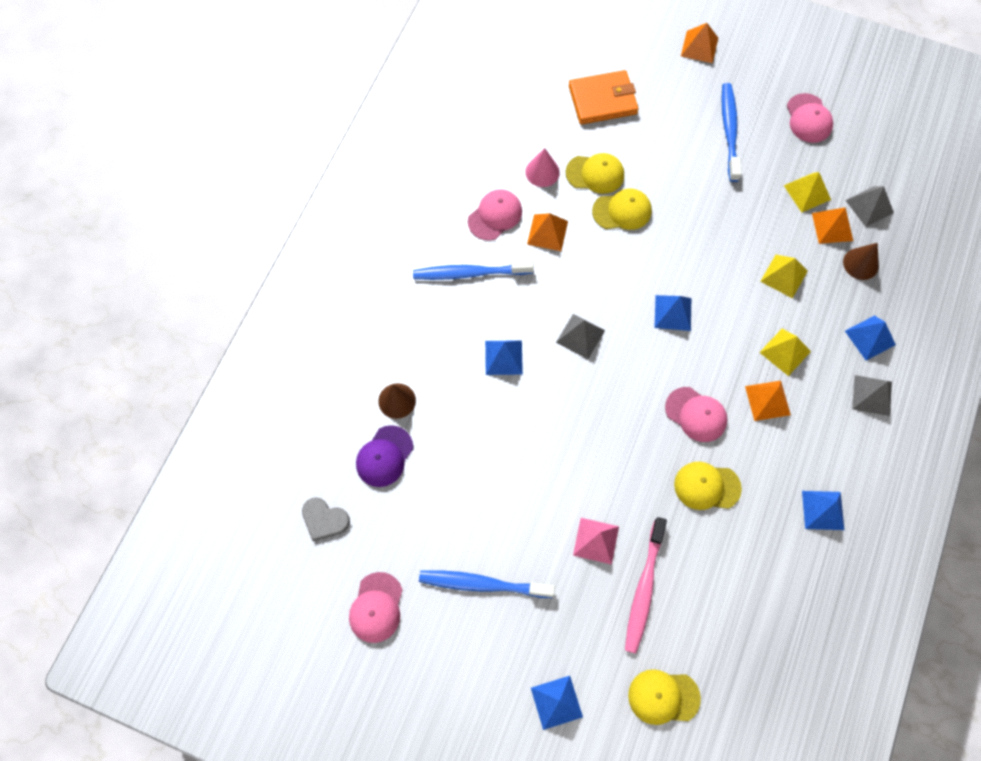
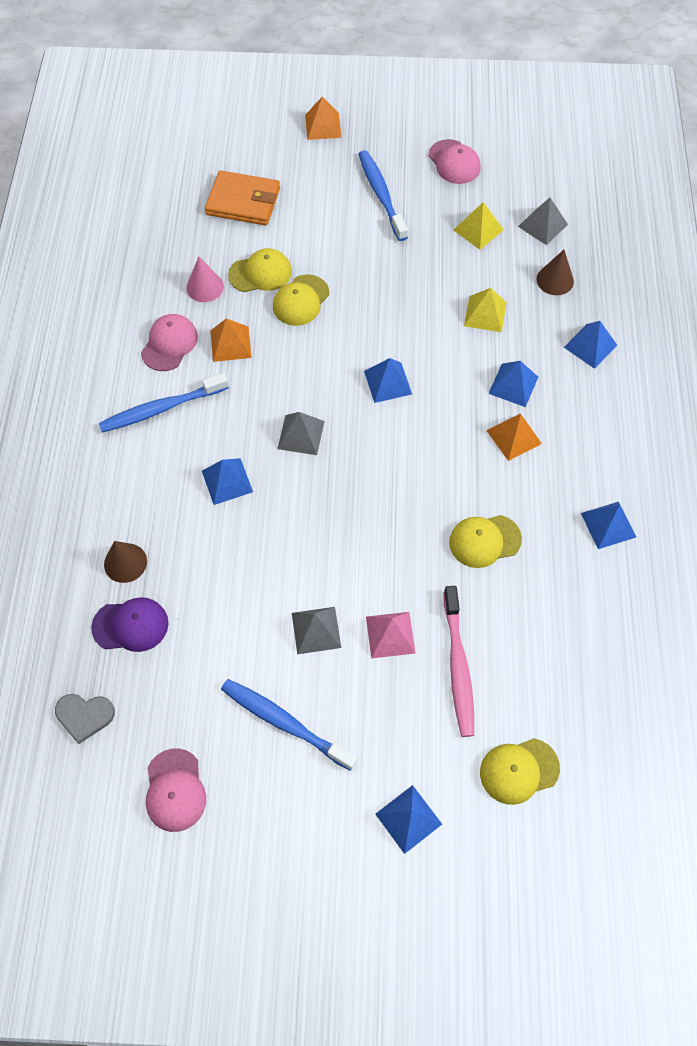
camera: 20 degrees left, 5 degrees down
purple cap [356,425,413,487] -> purple cap turned 105 degrees counterclockwise [91,597,168,652]
blue toothbrush [419,570,555,598] -> blue toothbrush turned 45 degrees clockwise [221,679,358,771]
orange wallet [569,70,639,125] -> orange wallet turned 45 degrees clockwise [205,170,280,226]
yellow cap [592,189,652,230] -> yellow cap turned 150 degrees clockwise [273,274,329,326]
pink cap [665,387,727,442] -> none
yellow pyramid [759,329,811,376] -> blue pyramid [488,361,538,407]
orange pyramid [812,207,853,244] -> none
grey pyramid [852,375,892,416] -> grey pyramid moved to [292,607,341,654]

